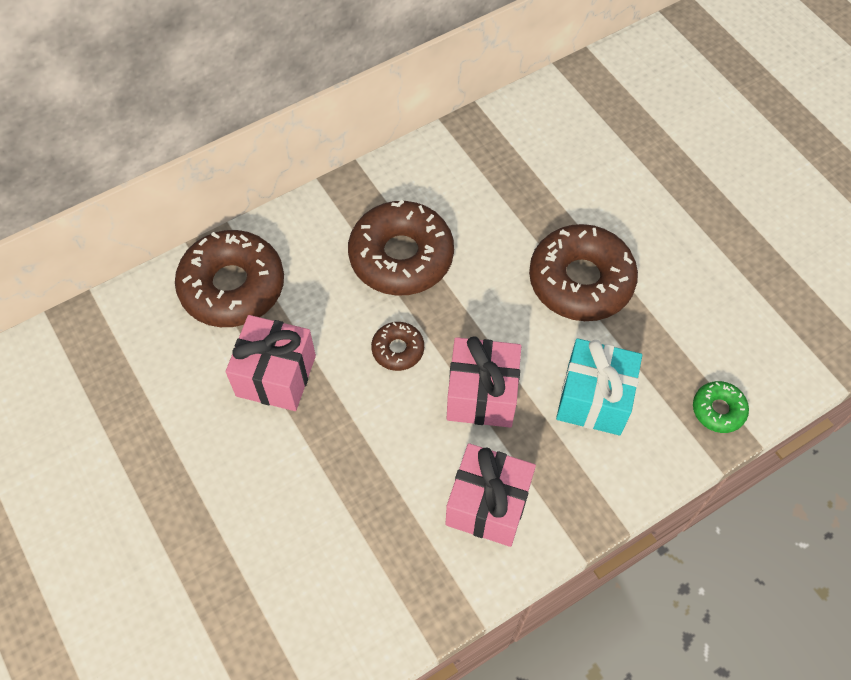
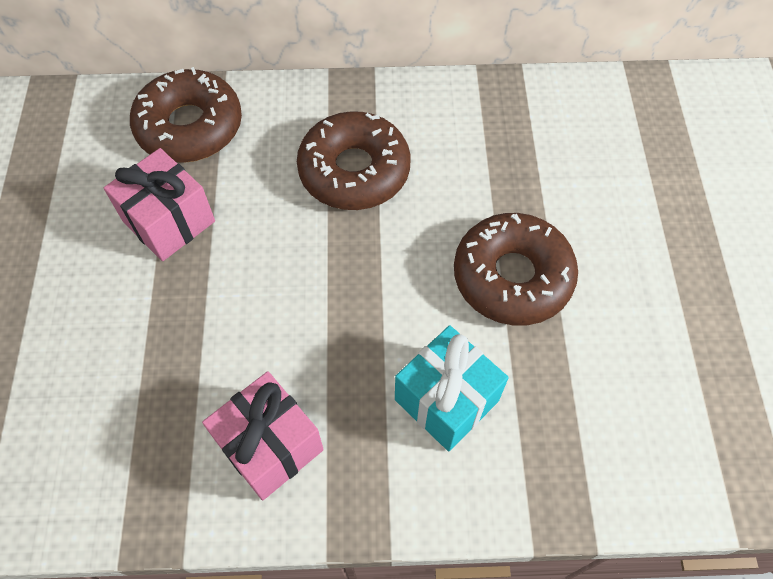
camera: 30 degrees right, 0 degrees up
brown donut [371,322,424,371] -> none
pink gift [447,336,521,428] -> none
green donut [693,381,749,433] -> none

